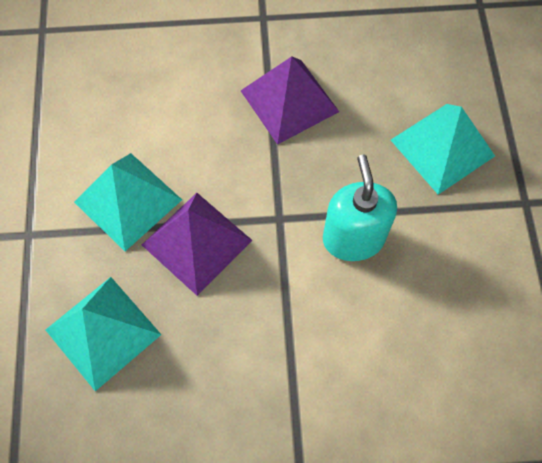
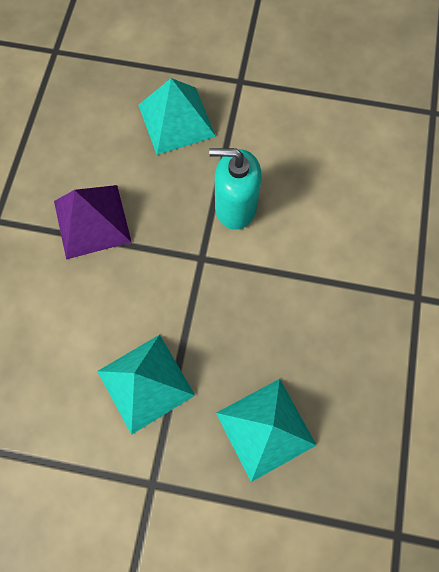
camera: 75 degrees left, 5 degrees up
purple pyramid [142,193,253,296] -> none

